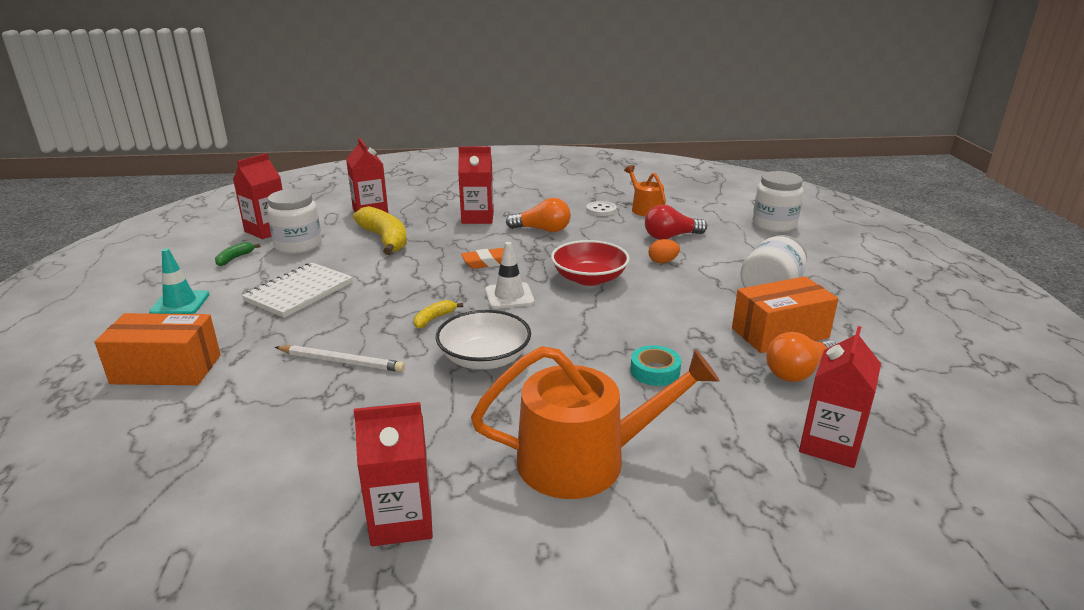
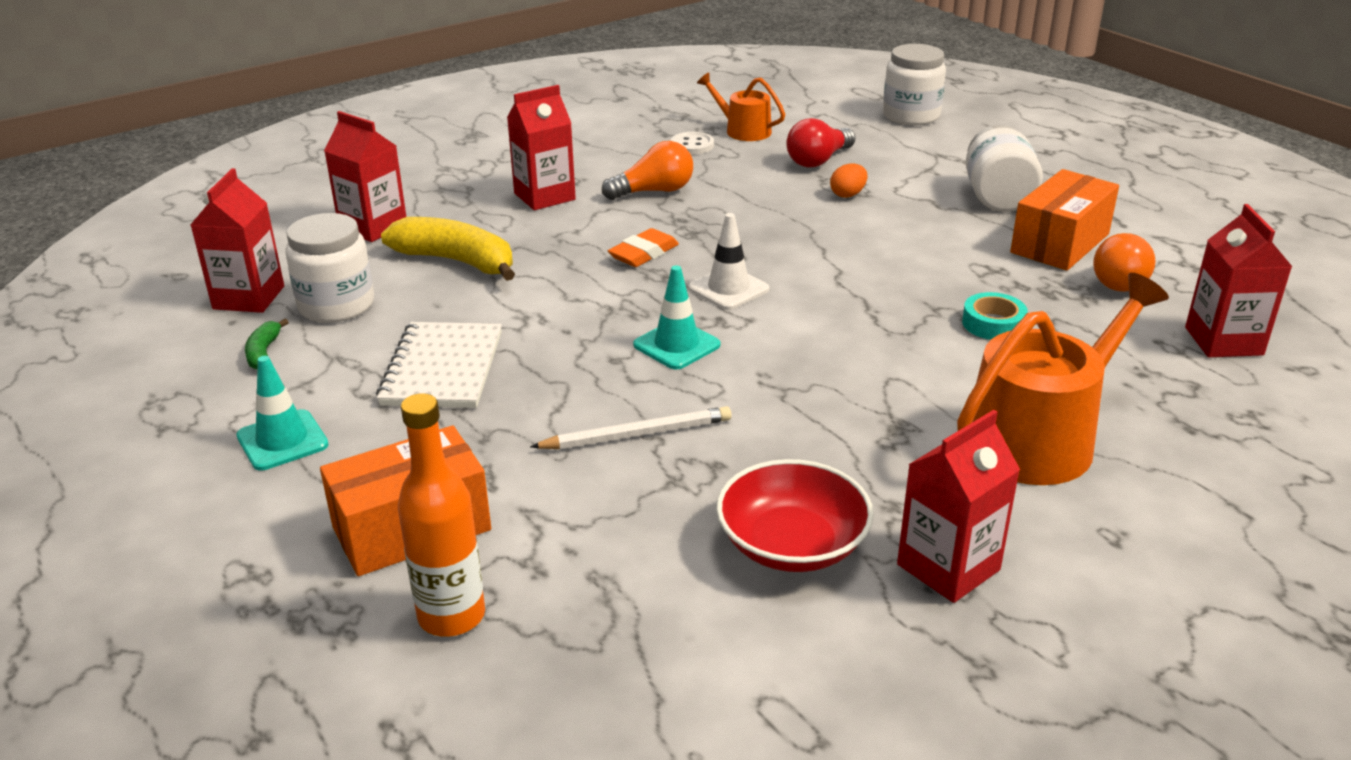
camera: 30 degrees left, 5 degrees up
yellow banana [414,300,463,329] -> turquoise traffic cone [633,265,721,370]
white bowl [436,310,531,370] -> none
red bowl [551,240,630,286] -> red bowl moved to [716,459,874,572]
none -> orange bottle [398,393,485,637]

